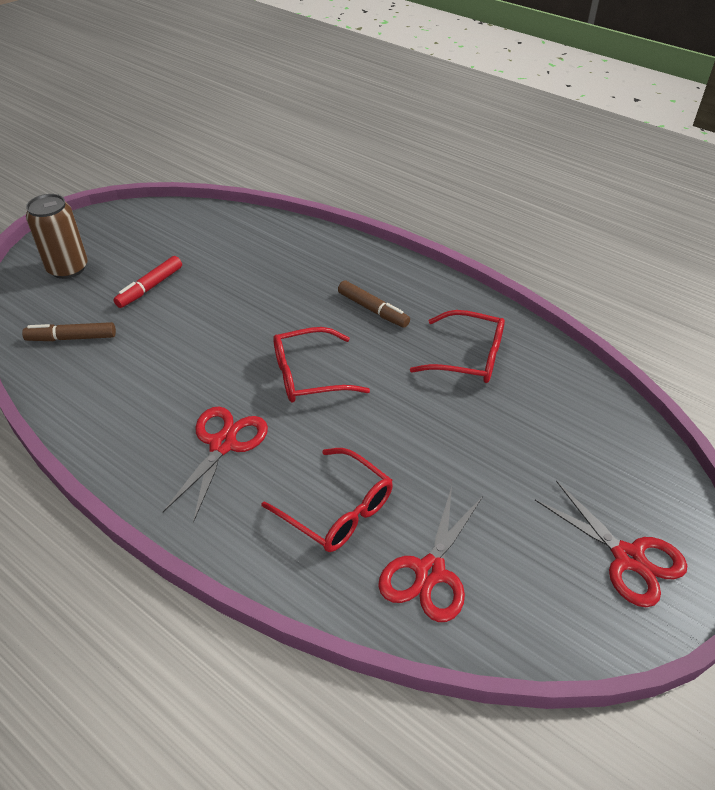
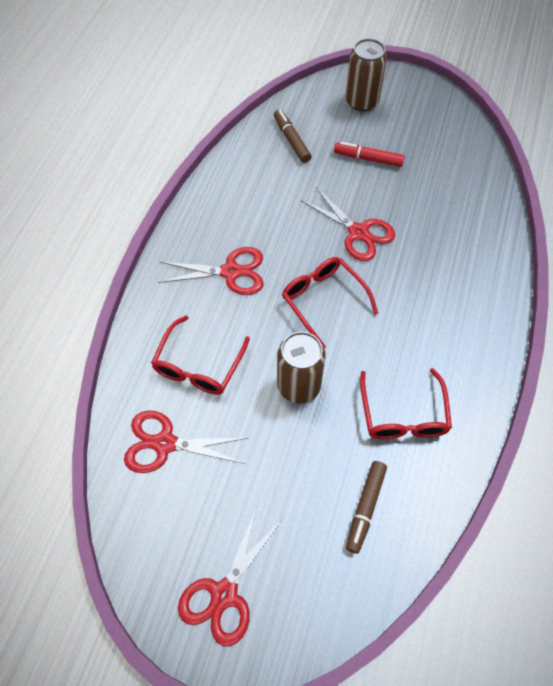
camera: 70 degrees right, 15 degrees up
brown marker [338,280,410,328] -> brown marker moved to [346,461,387,554]
none -> brown can [277,332,326,404]
none -> red scissors [300,187,395,261]

